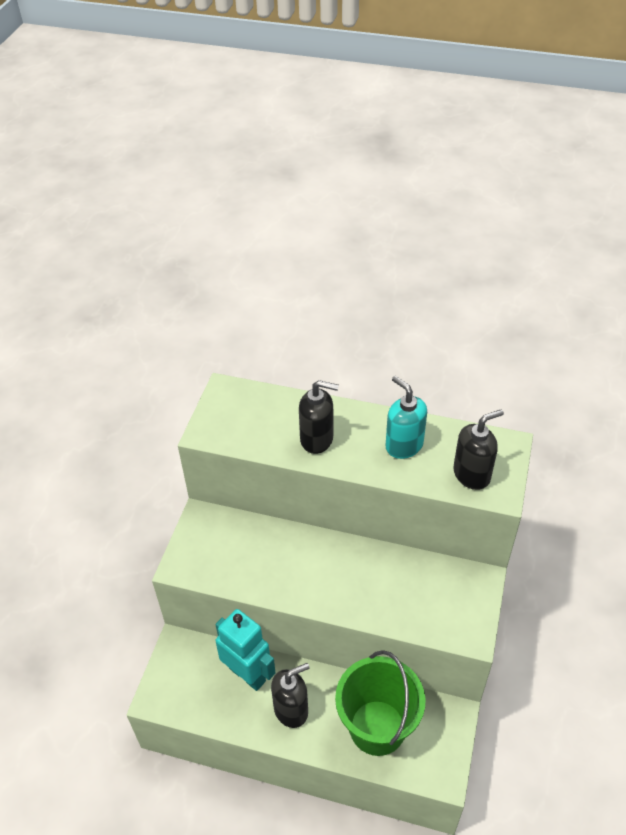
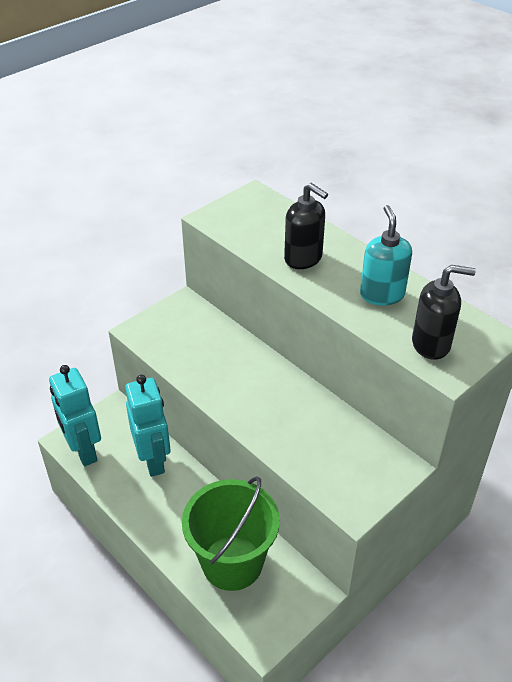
camera: 30 degrees right, 5 degrees down
black soap dispenser [271,663,310,728] -> none
none -> turquoise robot [49,365,101,466]

